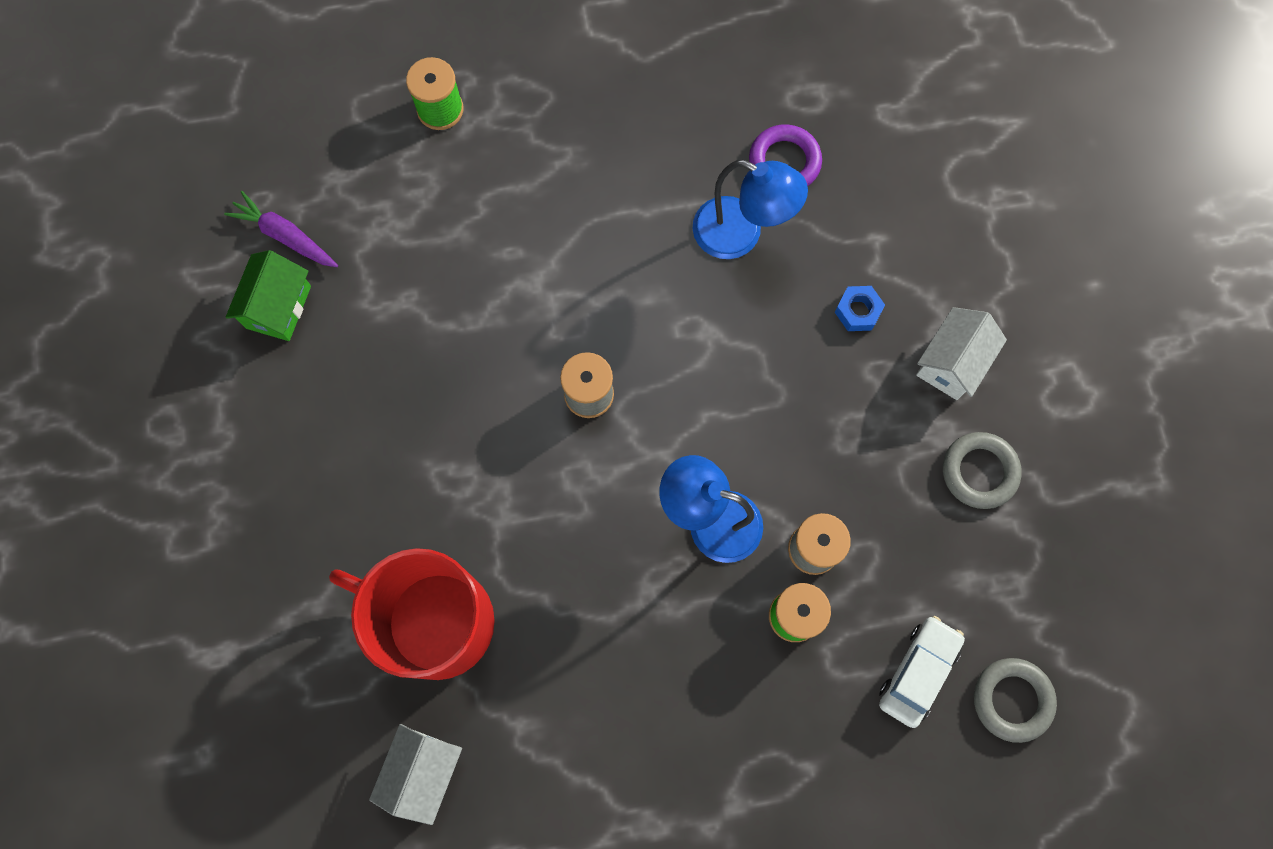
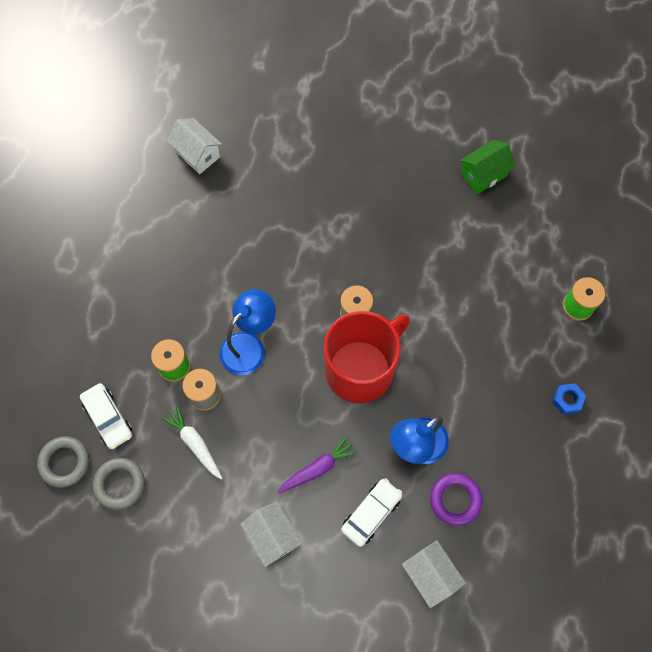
camera: 115 degrees right, 5 degrees down
purple carrot [224,191,338,267] -> purple carrot moved to [277,436,358,493]
green house [226,250,311,341] -> green house turned 75 degrees counterclockwise [460,140,516,194]
red mug [329,548,495,680] -> red mug moved to [324,311,410,403]
blue nut [835,286,885,331] -> blue nut moved to [552,383,586,414]
grey ring [943,432,1022,509] -> grey ring moved to [93,458,145,510]
none -> white carrot [161,405,223,479]
none -> white car [341,478,402,547]
none -> white house [402,540,466,608]

